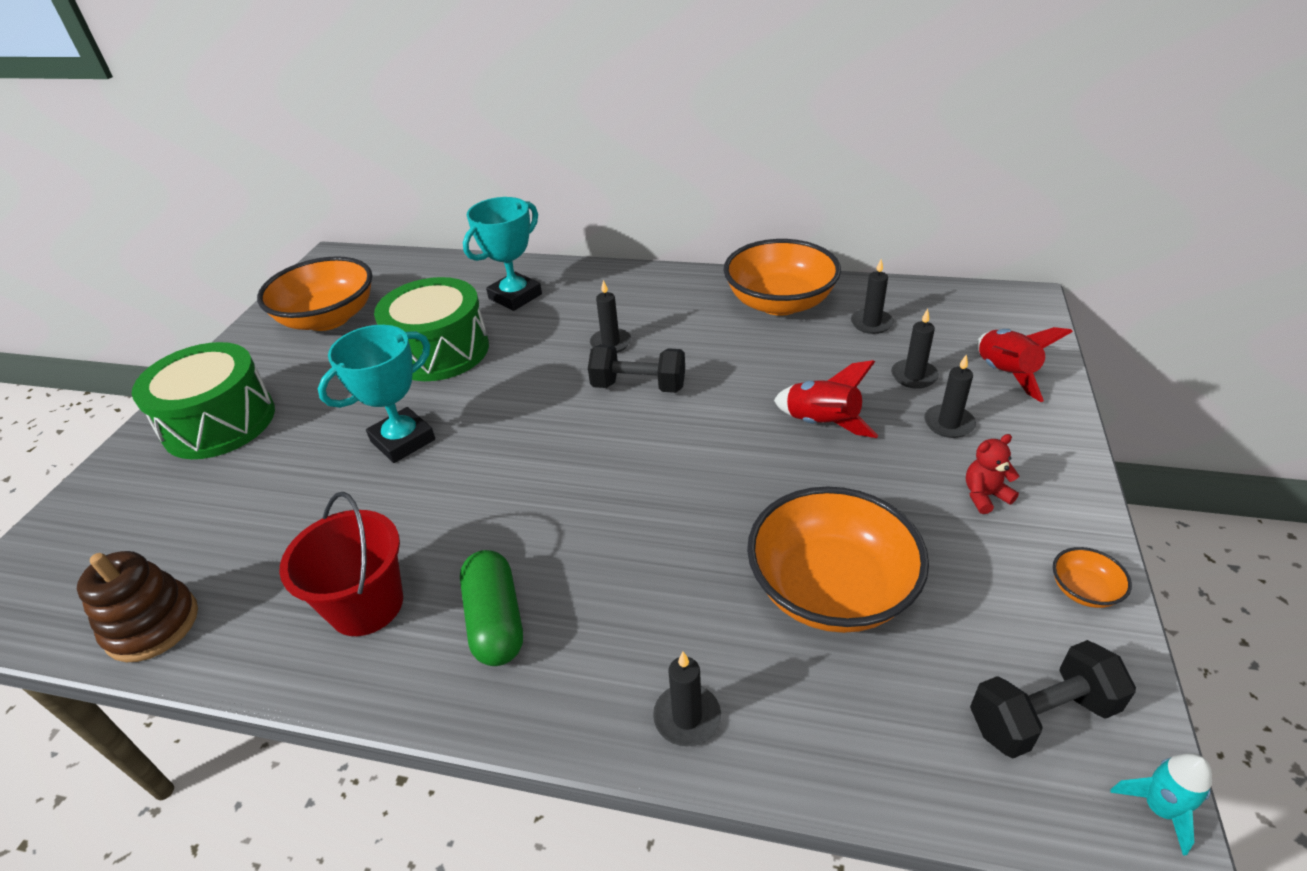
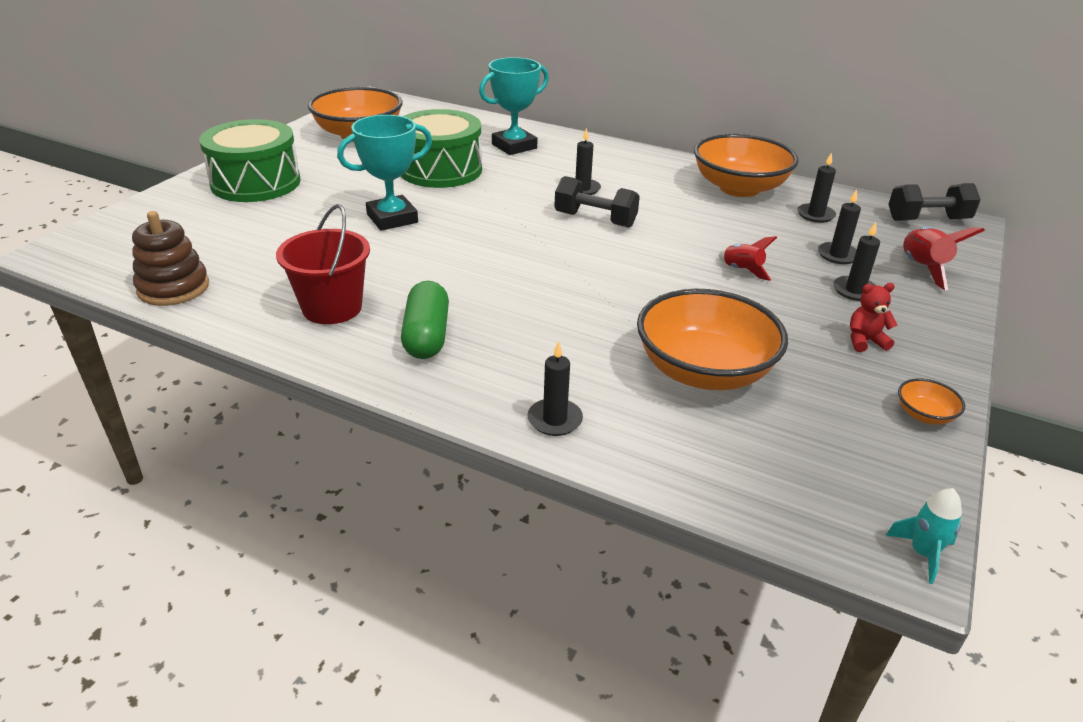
camera: 10 degrees right, 5 degrees down
red rocket [774,360,878,438] -> red rocket [718,236,777,281], size x0.65
black dumbbell [970,640,1136,758] -> black dumbbell moved to [888,183,981,221]

